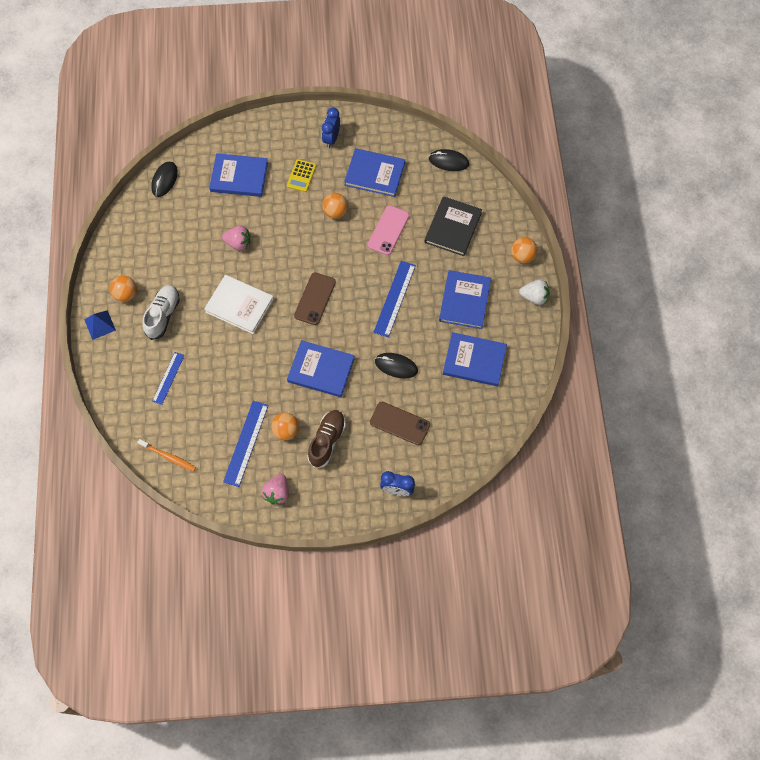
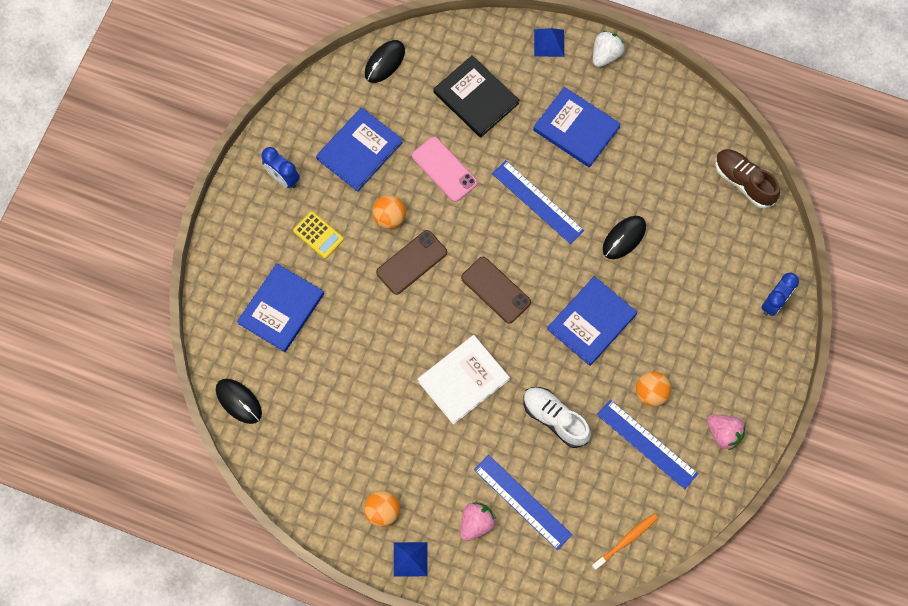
camera: 65 degrees left, 5 degrees up
white shoe [143,285,180,340] -> white shoe moved to [524,387,591,448]
blue ruler [152,352,185,405] -> blue ruler [474,455,572,550], size x1.54
pink strawberry [222,226,251,251] -> pink strawberry moved to [460,502,496,541]
brown shoe [307,410,346,468] -> brown shoe moved to [715,149,780,208]
brown phone [370,402,430,445] -> brown phone moved to [376,230,447,295]
blue book [443,332,507,386] -> none
orange ball [511,237,537,263] -> blue pyramid [534,28,564,57]

